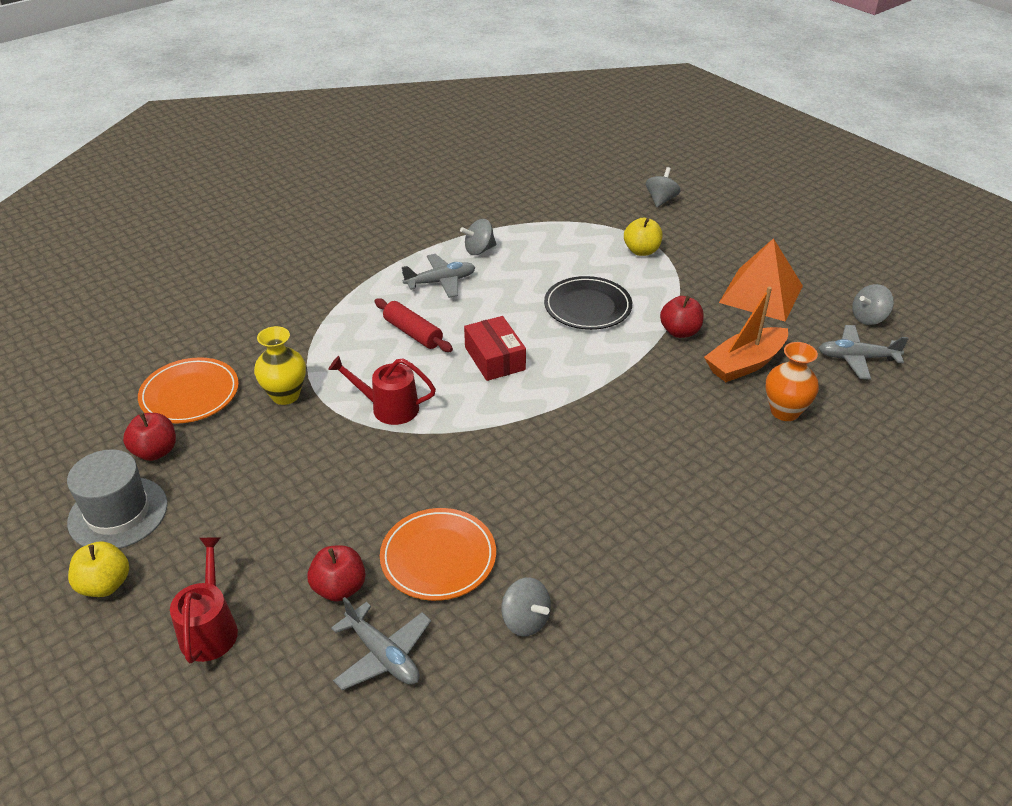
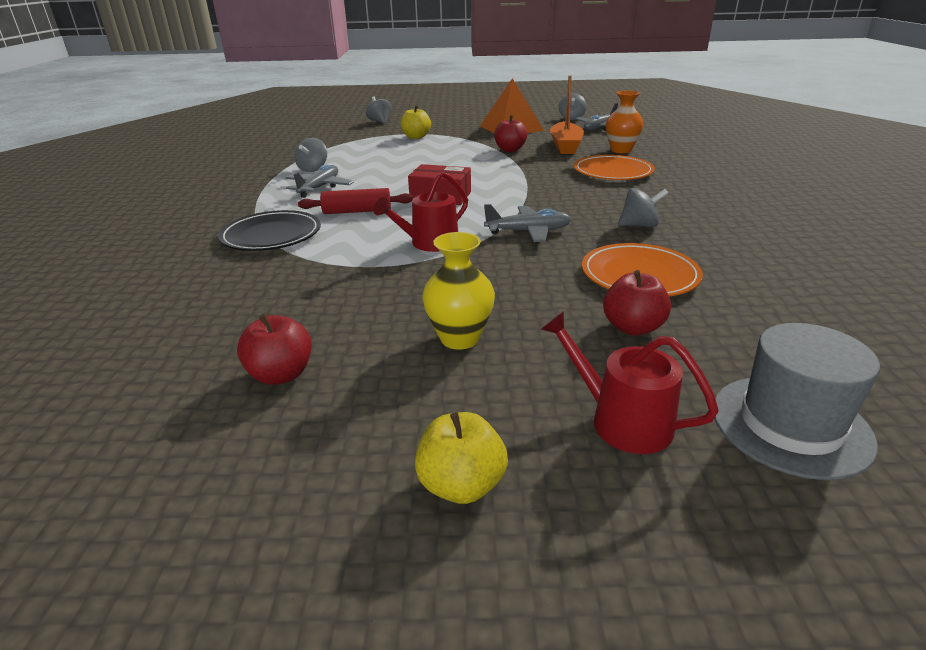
camera: 50 degrees left, 10 degrees down
grey hat [67,449,168,549] -> grey hat moved to [714,323,880,480]
orange plate [138,357,239,423] -> orange plate moved to [574,155,655,180]
yellow vase [254,326,306,405] -> yellow vase moved to [422,232,495,349]
grey plane [331,597,431,690] -> grey plane moved to [484,204,571,242]
grey spinning top [501,577,551,636] -> grey spinning top moved to [618,188,668,227]
black plate [544,276,632,330] -> black plate moved to [218,210,321,251]

